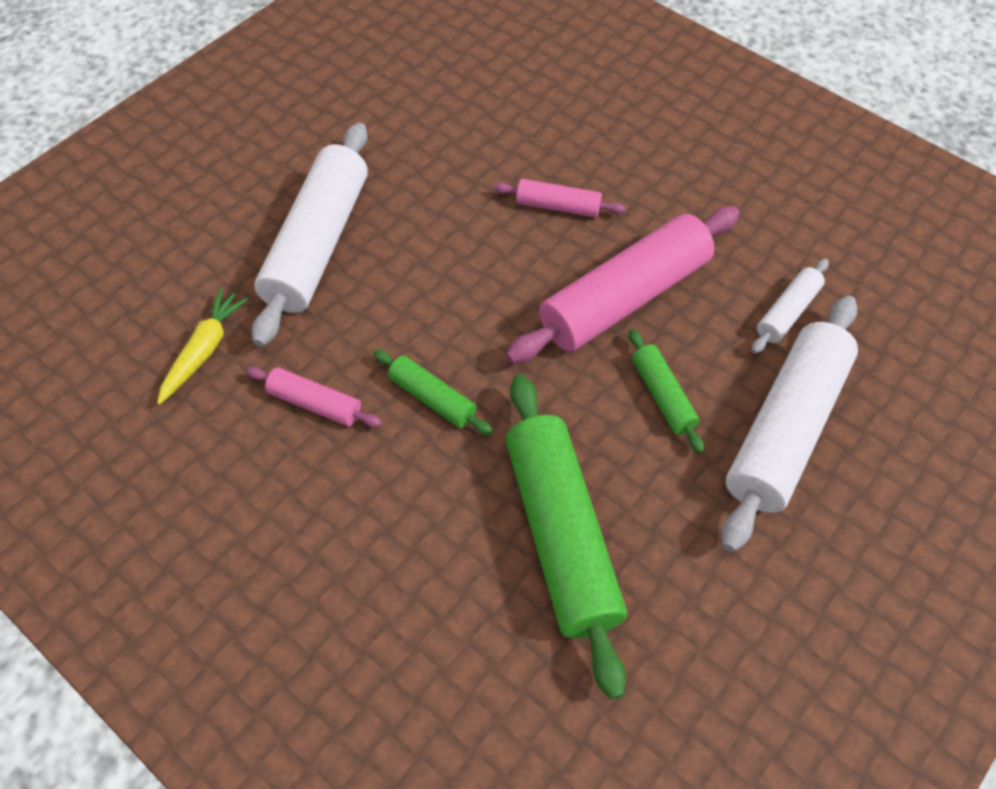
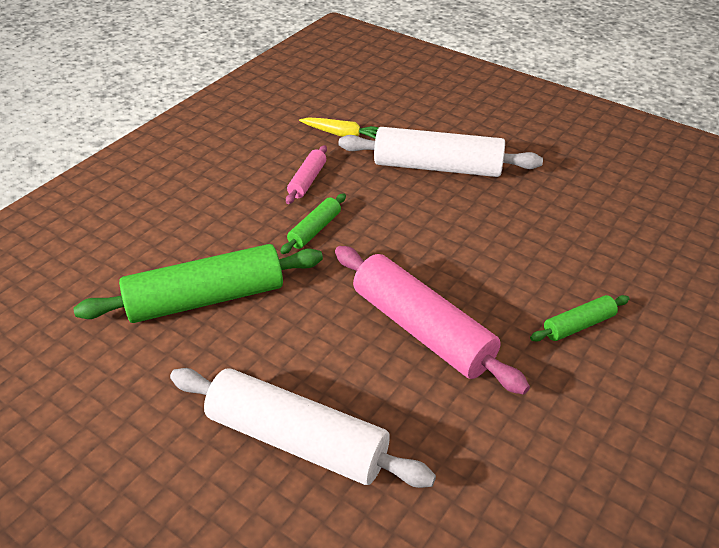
camera: 85 degrees right, 15 degrees down
pink rolling pin [493,179,625,218] -> none
green rolling pin [629,329,704,453] -> green rolling pin moved to [530,295,629,342]
white rolling pin [752,259,829,354] -> none

